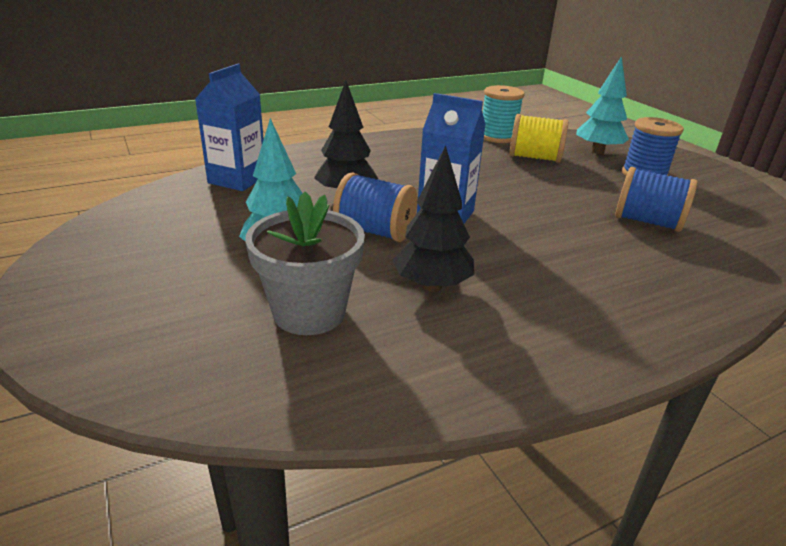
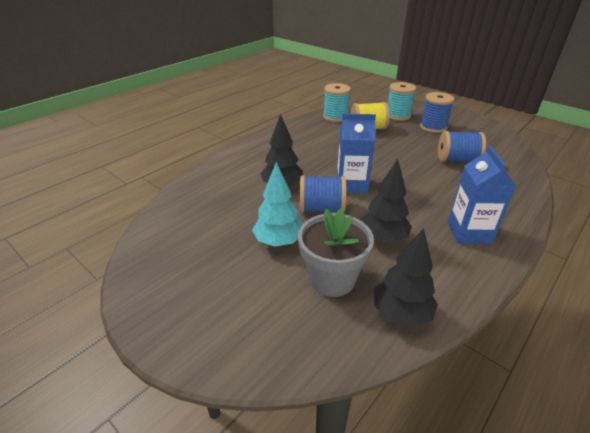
camera: 20 degrees left, 5 degrees up
blue carton [195,64,264,191] -> blue carton moved to [448,146,516,244]
turquoise tree [576,56,629,154] -> turquoise spool [388,82,416,121]
none -> black tree [374,228,438,327]

